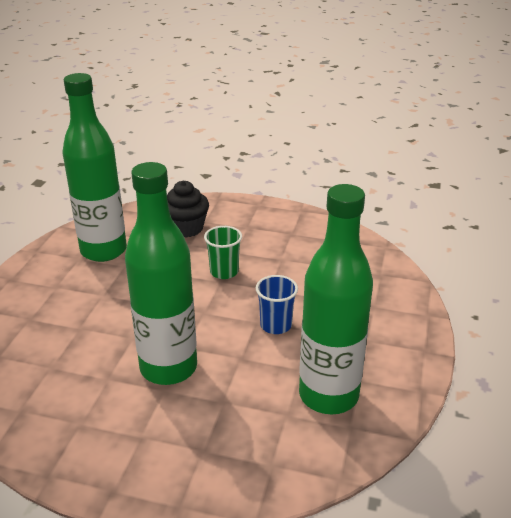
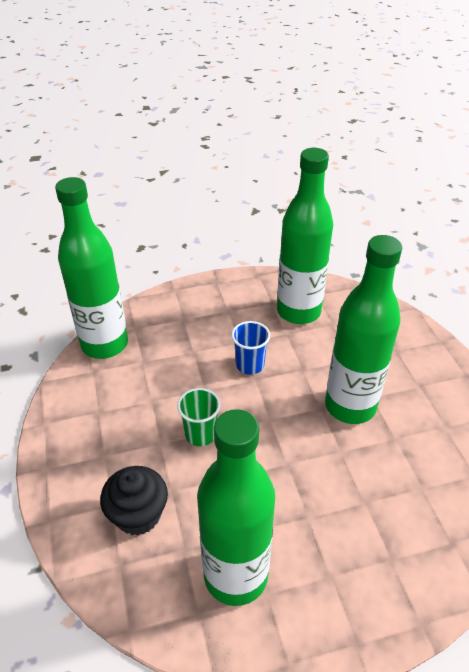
camera: 120 degrees left, 10 degrees up
none -> green bottle [55,177,128,359]

